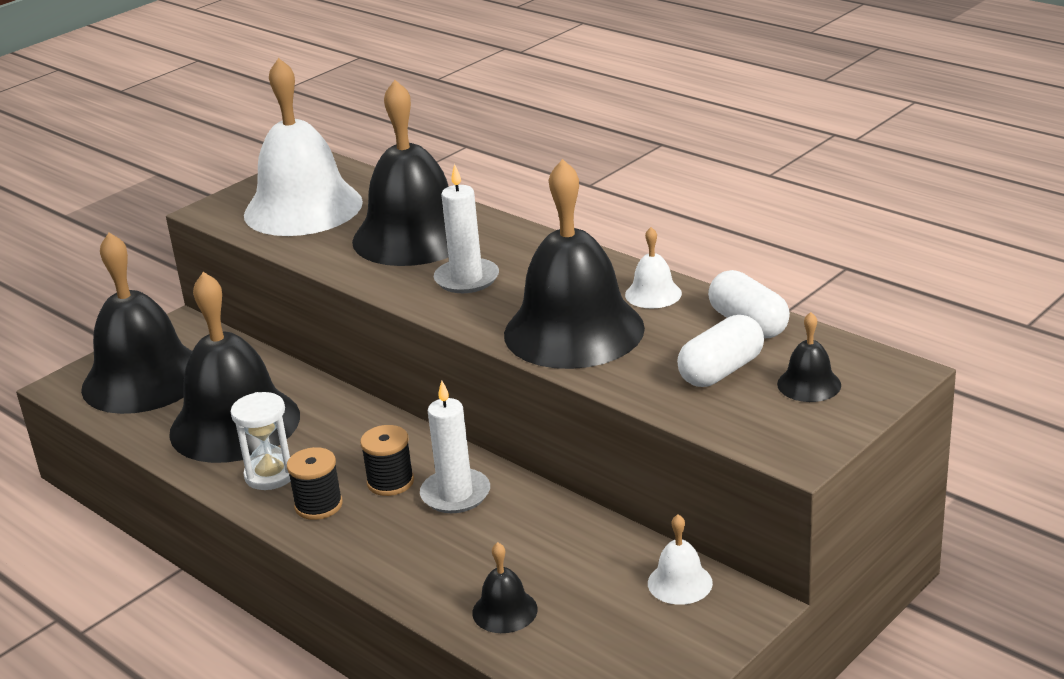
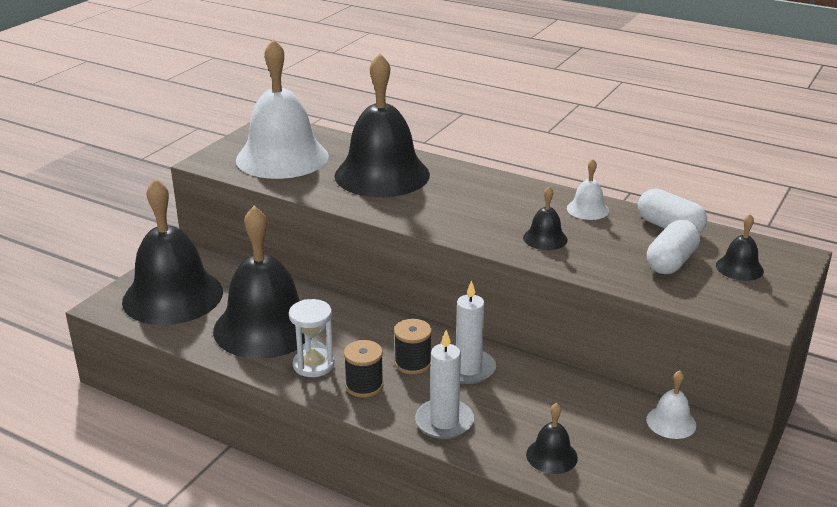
camera: 15 degrees left, 0 degrees up
white candle [434,164,499,293] -> white candle moved to [415,330,474,439]
black bell [504,159,645,369] -> black bell [523,186,568,250], size x0.42

